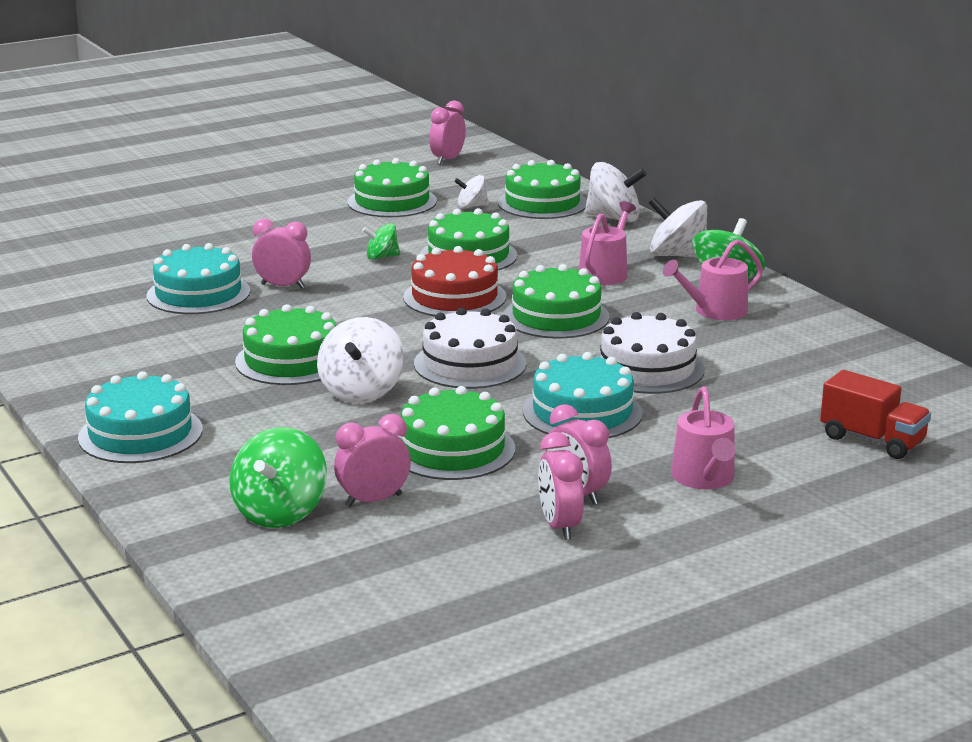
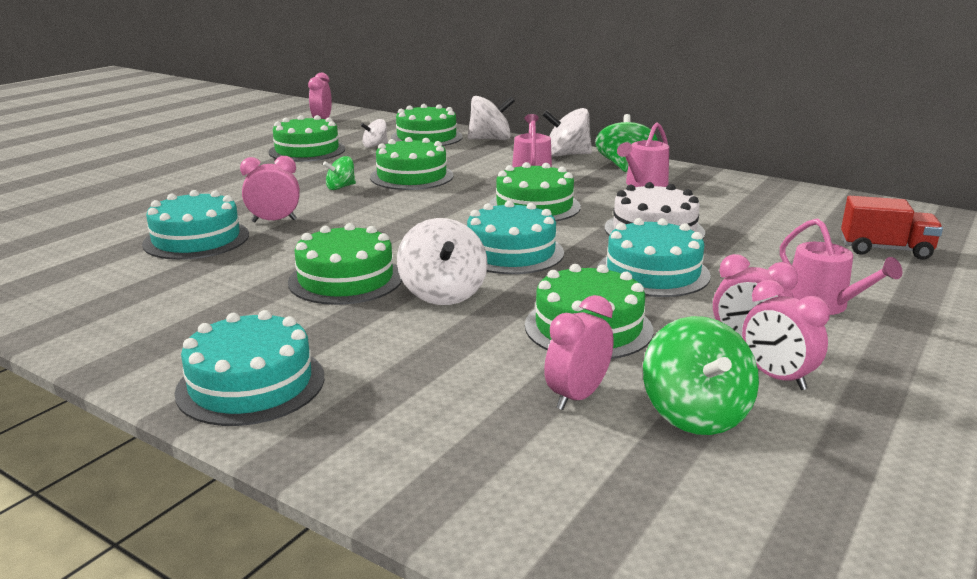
camera: 25 degrees left, 0 degrees up
green spinning top [229,427,327,528] -> green spinning top moved to [643,316,759,435]
red cake [403,246,506,316] -> none
white cake [414,308,527,389] -> turquoise cake [467,201,564,274]

